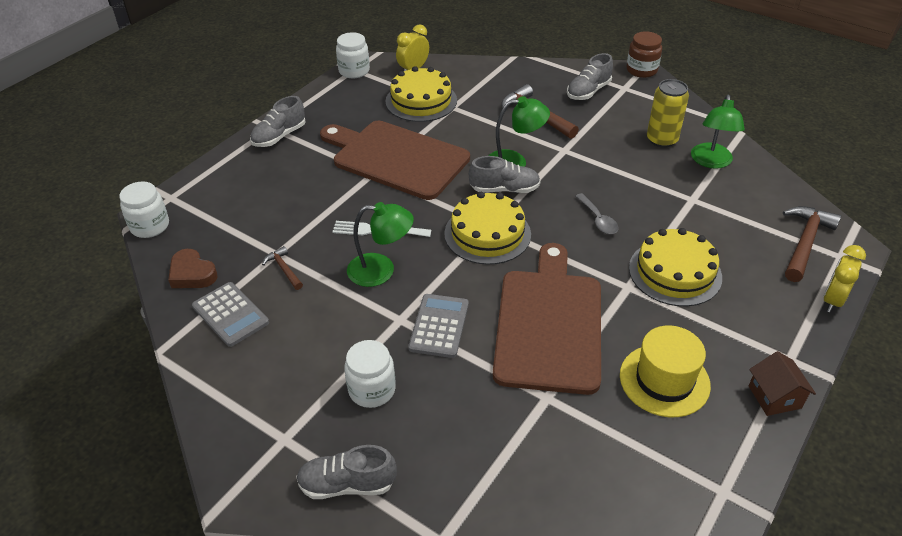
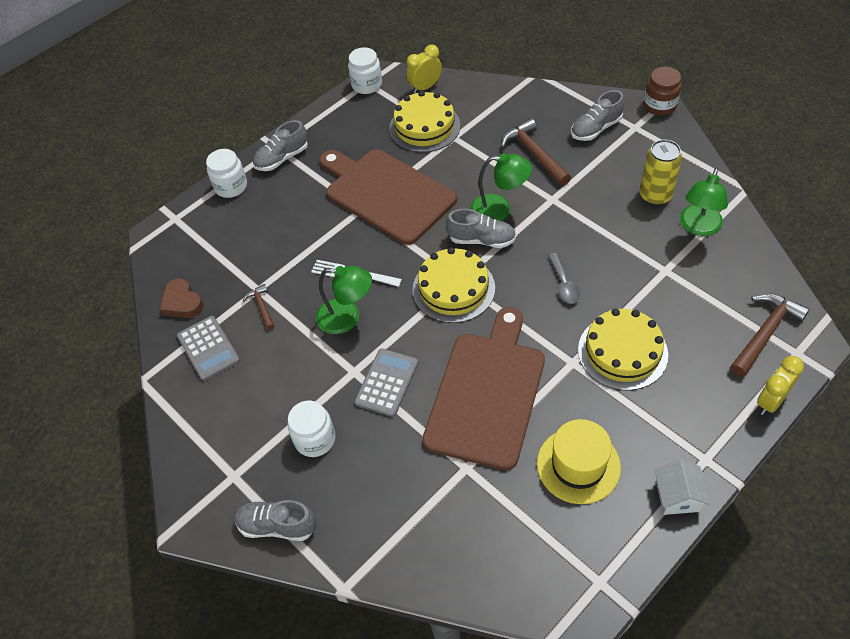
camera: 15 degrees right, 10 degrees up
white jar [119,182,169,238] -> white jar moved to [206,149,247,198]
brown house [749,351,816,416] -> white house [655,459,710,515]

